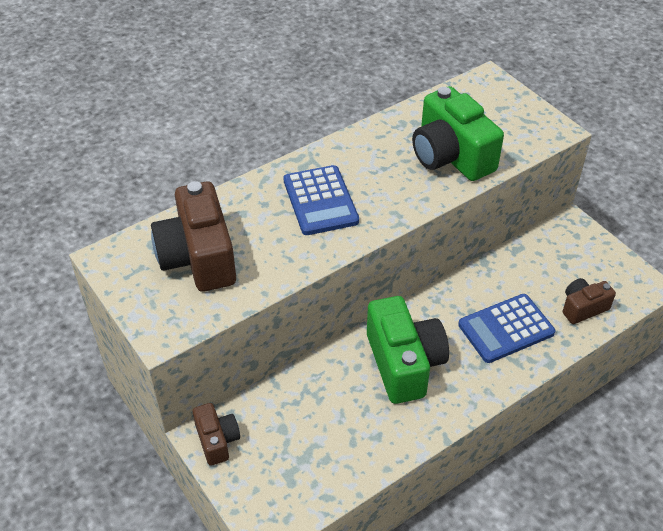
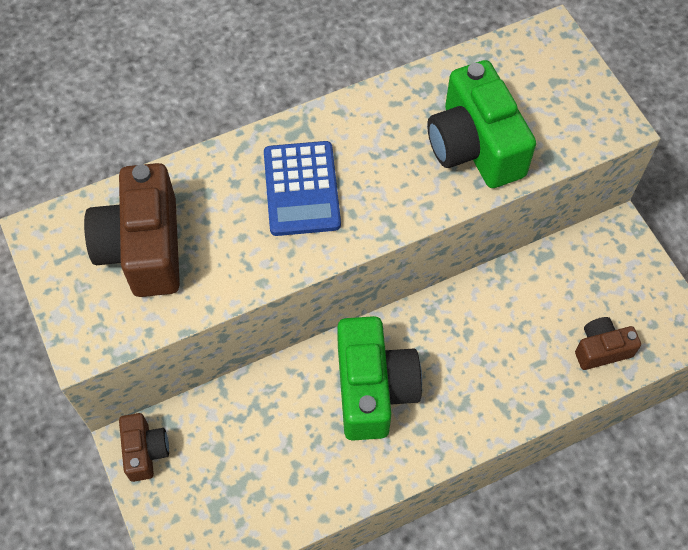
camera: 10 degrees right, 15 degrees up
blue calculator [458,294,555,363] -> none

